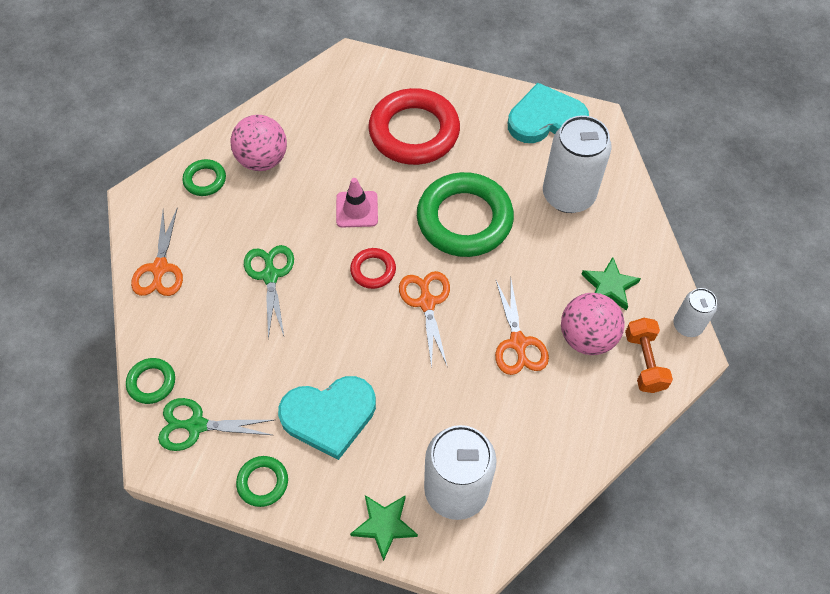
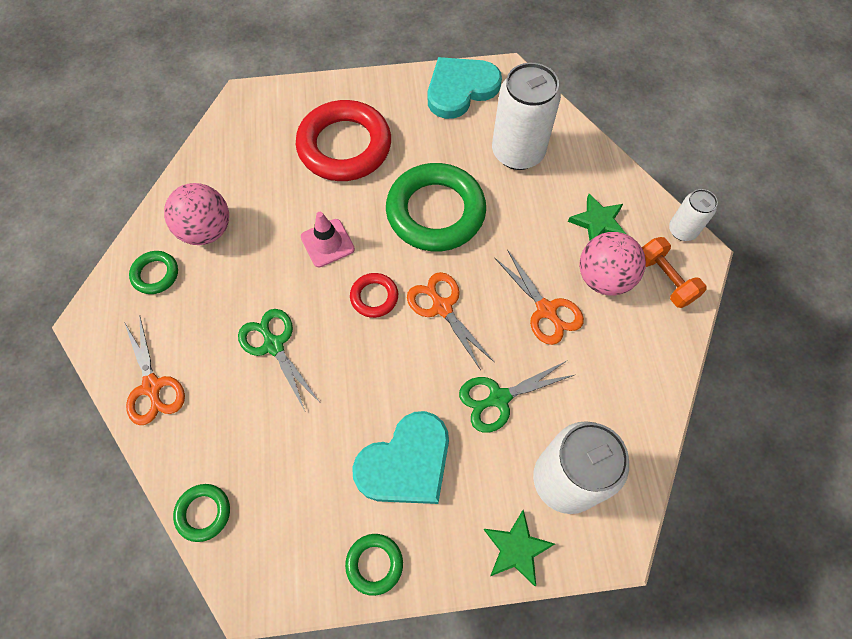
camera: 25 degrees left, 5 degrees up
green scissors [158,398,274,451] -> green scissors moved to [459,361,574,433]

